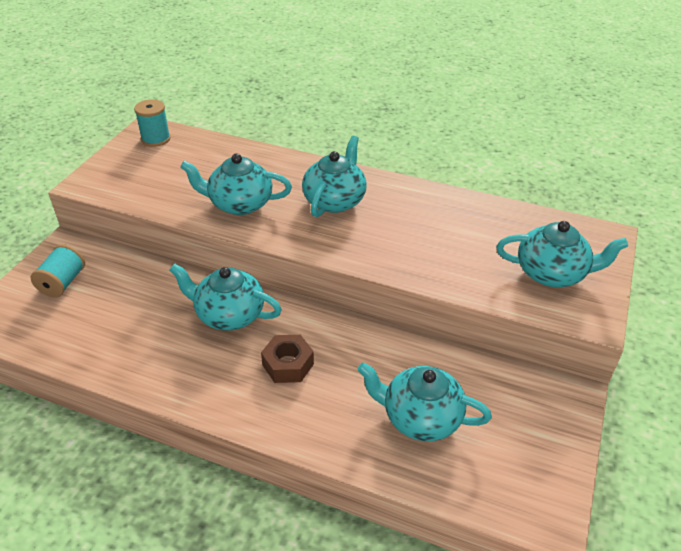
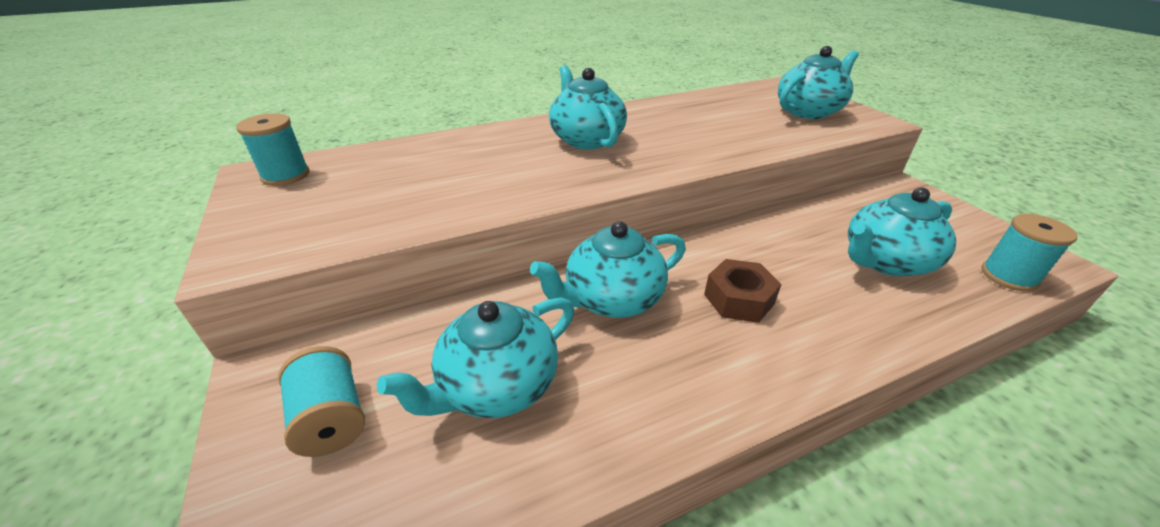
camera: 45 degrees left, 5 degrees down
turquoise teapot [180,153,292,215] -> turquoise teapot moved to [377,298,574,418]
none -> turquoise spool [981,214,1078,292]

